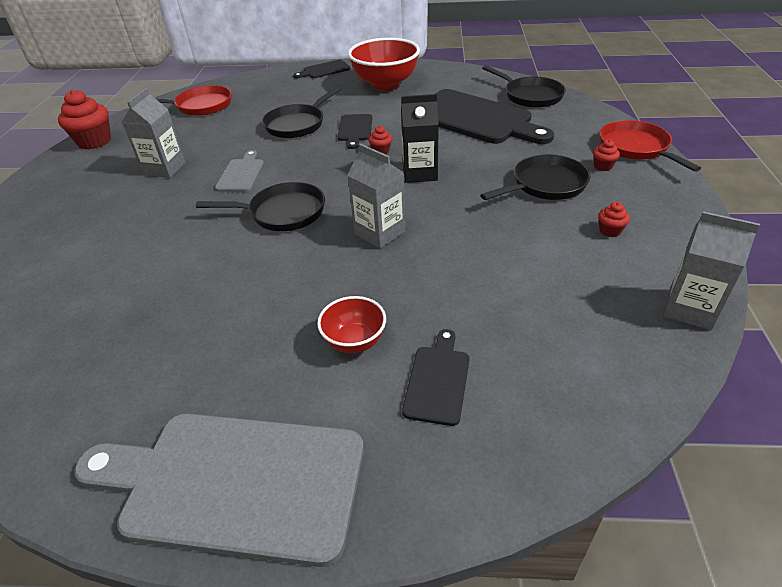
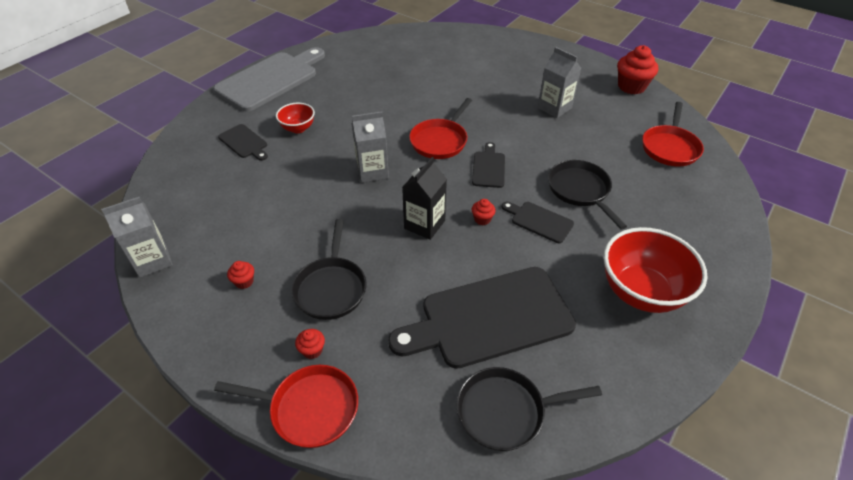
camera: 120 degrees right, 5 degrees up
black pan [196,182,325,231] -> red pan [409,98,472,159]
grey cutting board [215,150,264,192] -> none
black cutting board [293,60,351,78] -> black cutting board moved to [472,142,505,188]

